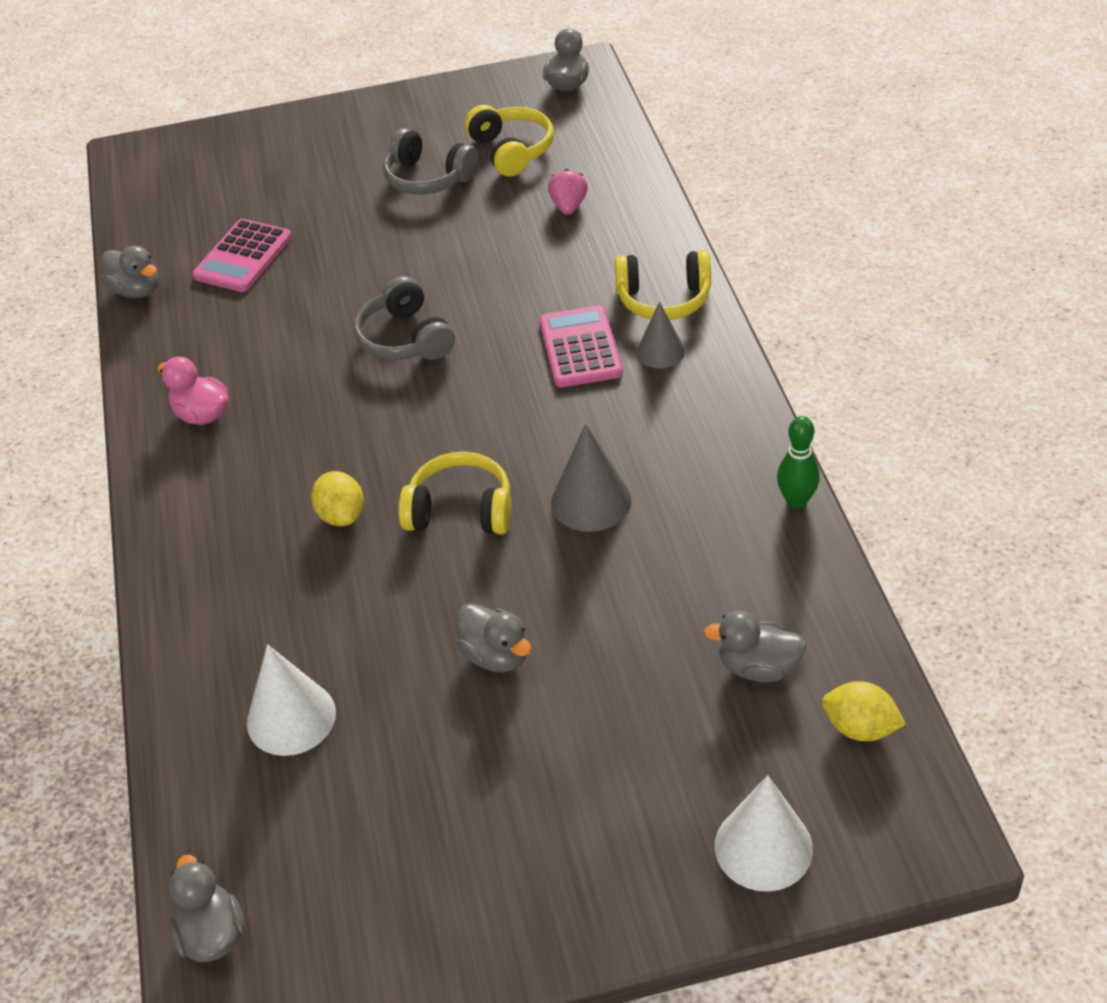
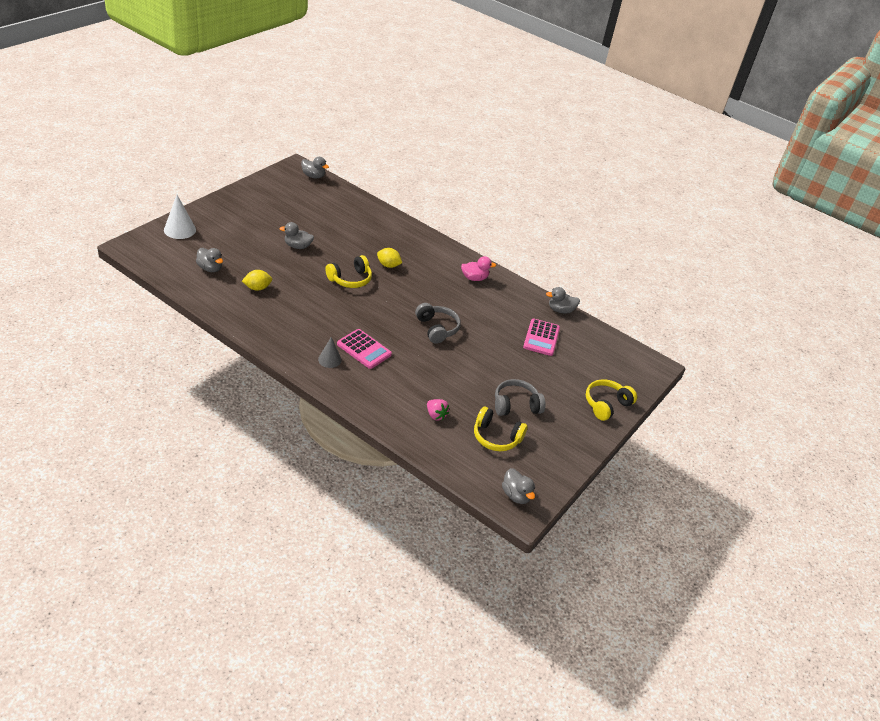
camera: 130 degrees right, 5 degrees down
pink calculator [192,219,292,292] -> pink calculator turned 150 degrees counterclockwise [523,319,560,356]
white cone [247,644,336,756] -> none
grey headphones [354,276,455,360] -> grey headphones turned 45 degrees clockwise [415,303,461,344]
grey cone [551,424,632,532] -> none
yellow headphones [615,250,711,320] -> yellow headphones moved to [586,379,637,421]
grey duck [703,611,807,682] -> grey duck turned 75 degrees clockwise [196,248,223,272]
green bowling pin [777,416,820,509] -> none
yellow lemon [822,681,906,741] -> yellow lemon moved to [242,270,272,291]

